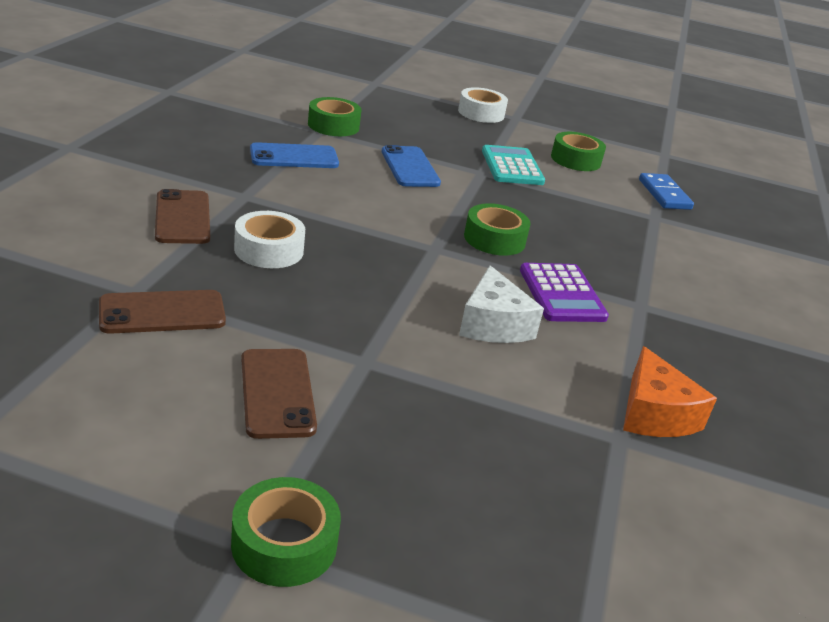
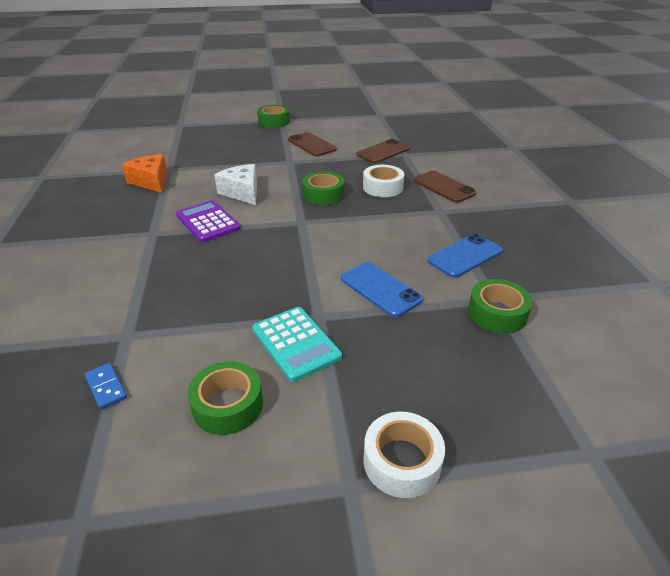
camera: 160 degrees right, 5 degrees up
green tape [464,203,531,256] -> green tape moved to [302,171,344,205]
blue domino [639,173,694,210] -> blue domino [85,363,127,410], size x0.65

